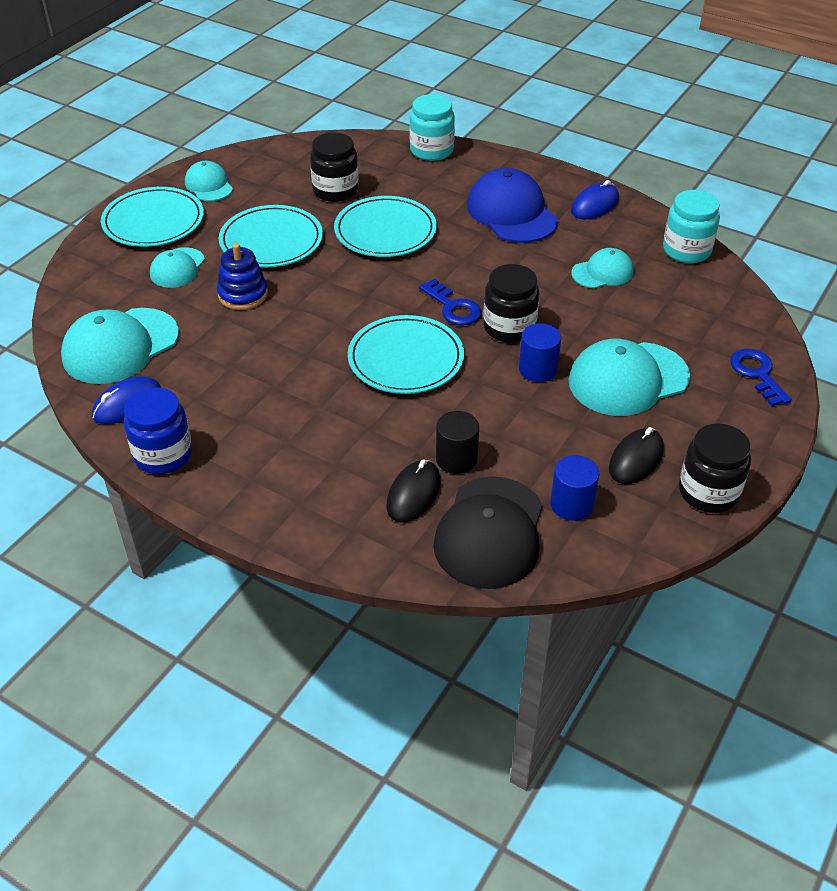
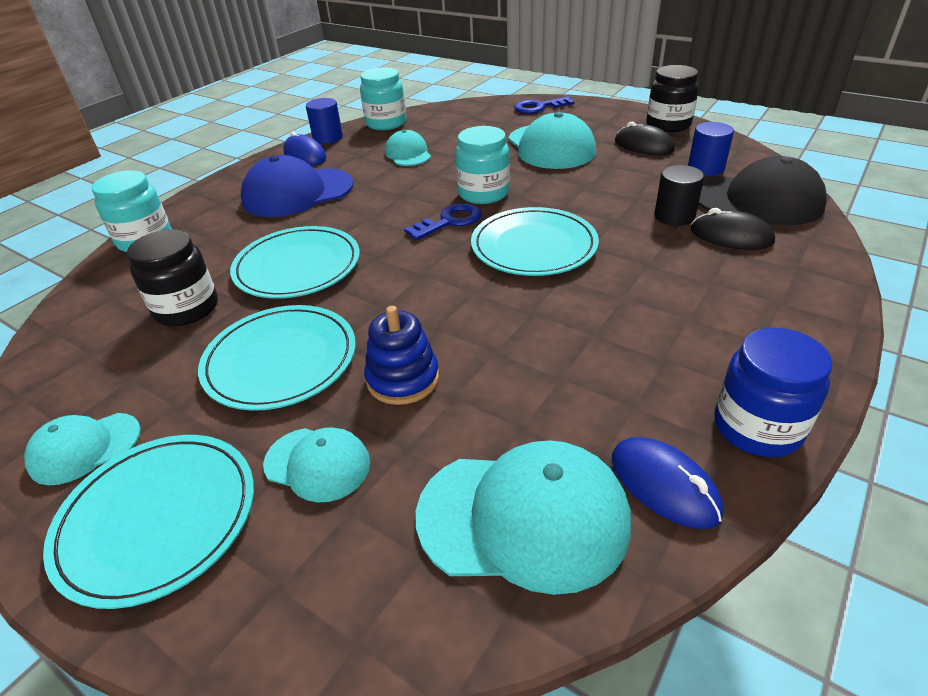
camera: 85 degrees left, 5 degrees down
turquoise cap [61,308,179,384] -> turquoise cap turned 45 degrees counterclockwise [416,440,631,595]
black jar [483,264,539,343] -> turquoise jar [455,126,510,204]
blue cylinder [519,323,561,382] -> blue cylinder moved to [306,98,343,144]

